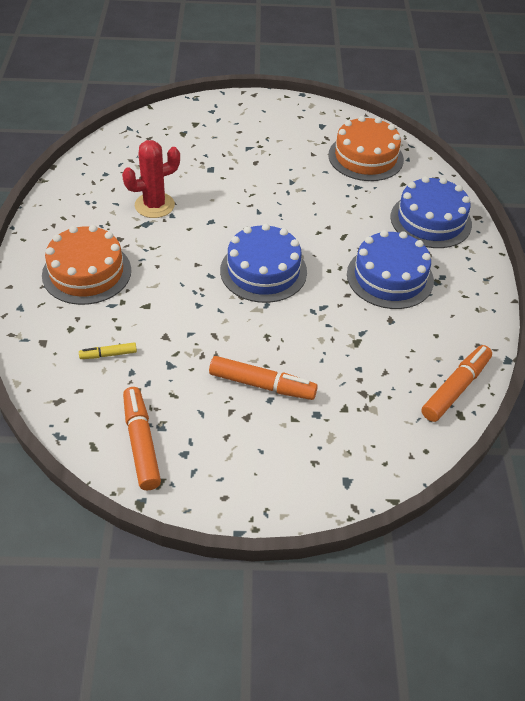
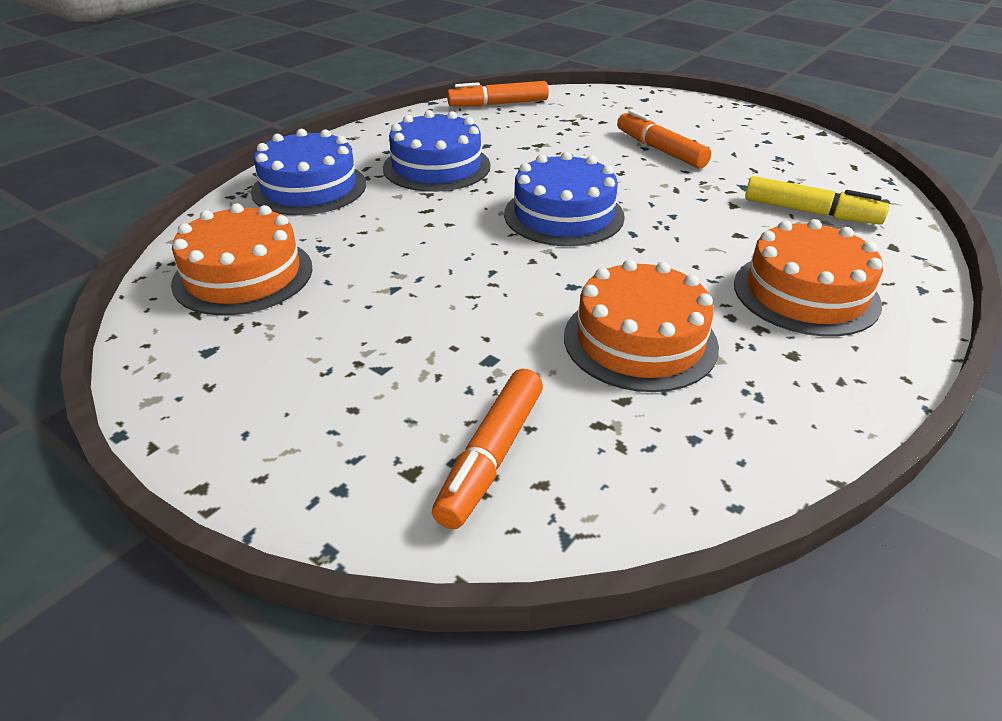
camera: 140 degrees left, 10 degrees down
yellow marker [79,342,137,359] -> yellow marker [745,176,889,224], size x1.87
red cactus [122,140,180,218] -> orange cake [564,259,719,392]
orange marker [123,387,161,490] -> orange marker moved to [432,369,543,529]

